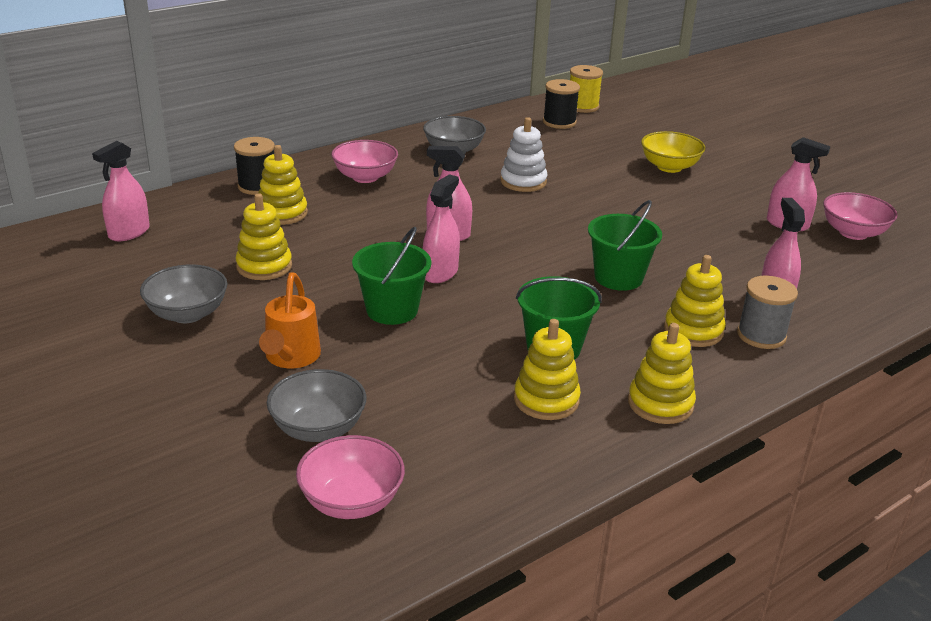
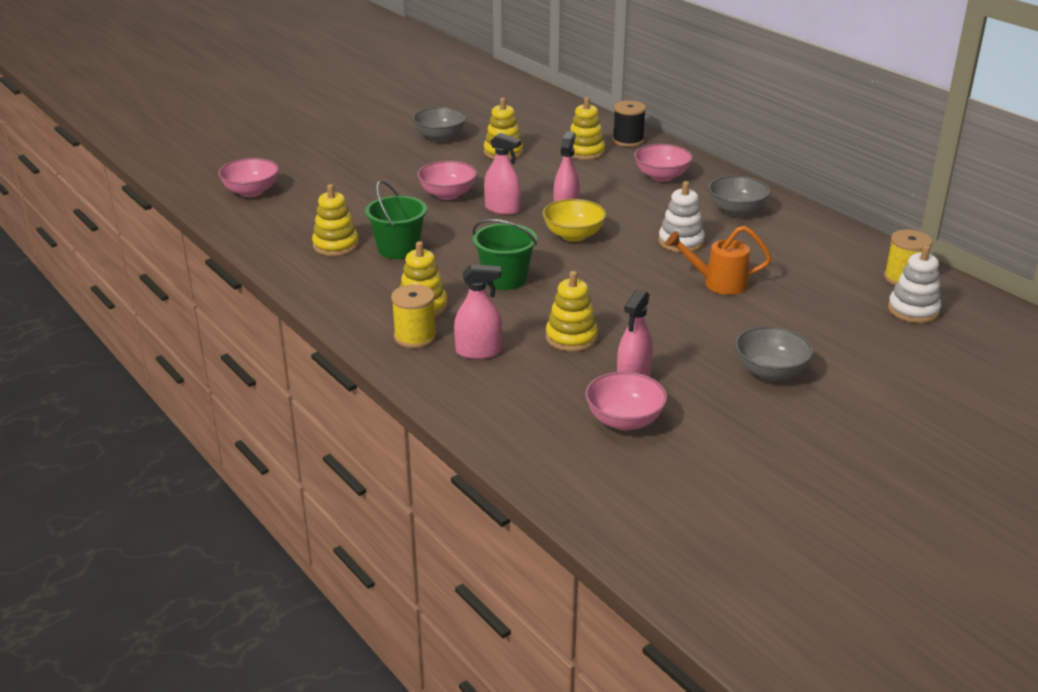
camera: 90 degrees right, 0 degrees up
pink spray bottle [92,141,150,241] -> none
orange watering can [259,272,321,368] -> orange watering can moved to [665,226,771,295]
grey bowl [267,369,366,442] -> grey bowl moved to [735,326,813,381]
green bucket [352,227,432,325] -> pink bowl [417,161,477,200]
black spool [543,79,580,129] -> none
yellow stacking toy [628,323,696,424] -> yellow stacking toy moved to [546,271,598,352]
yellow bowl [641,131,705,173] -> yellow bowl moved to [542,199,606,242]
grey spool [737,275,798,349] -> yellow spool [391,284,436,348]
none -> white stacking toy [888,245,941,323]

